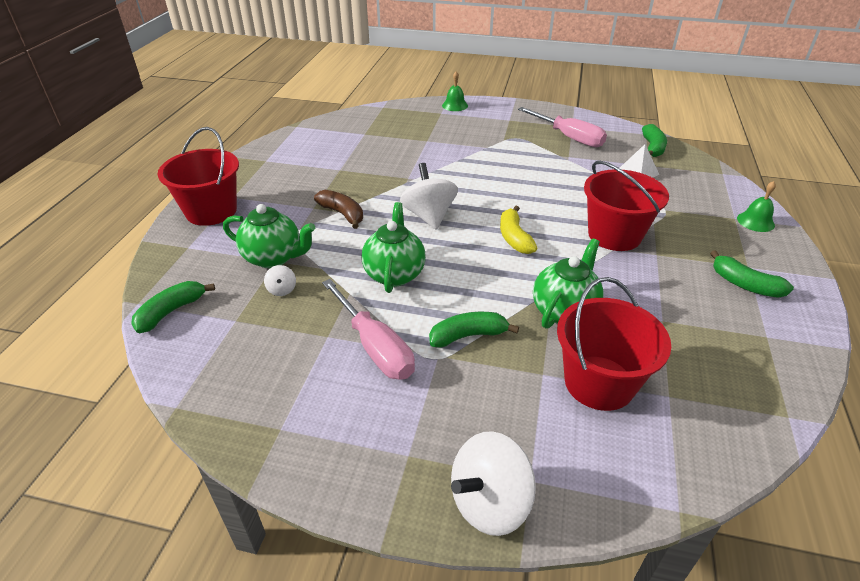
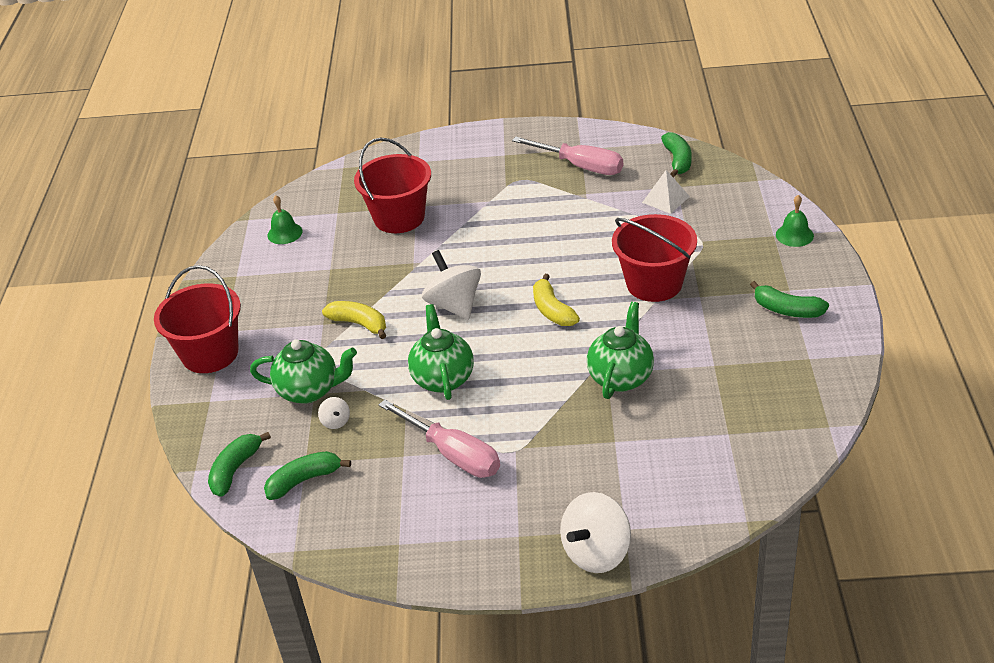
camera: 10 degrees left, 0 degrees up
brown banana [314,190,363,229] -> yellow banana [322,301,386,339]
green banana [429,312,519,348] -> green banana moved to [264,451,351,500]
green bell [442,72,468,111] -> green bell moved to [267,195,302,244]
red bucket [557,277,671,411] -> red bucket moved to [354,137,431,233]

